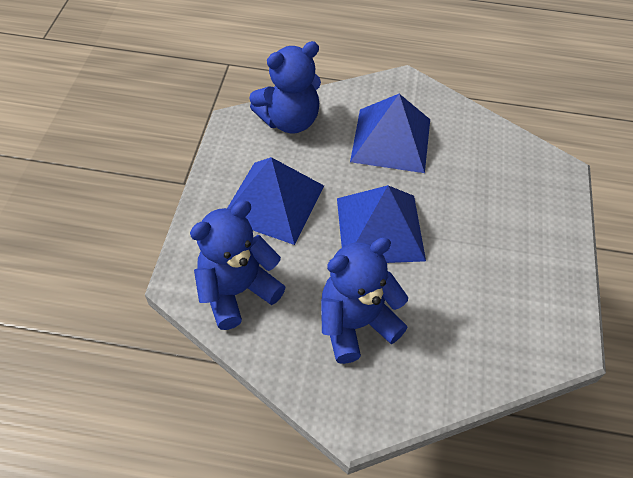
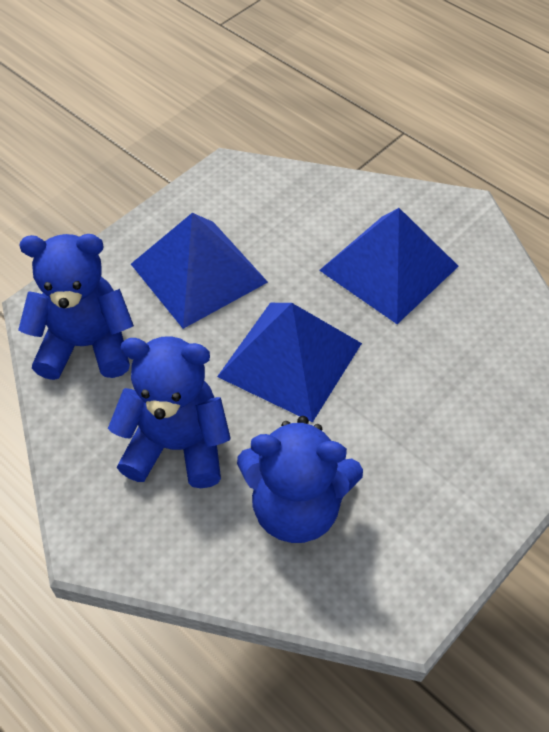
camera: 35 degrees right, 0 degrees up
blue teddy bear [249,41,321,133] -> blue teddy bear moved to [237,416,363,543]

